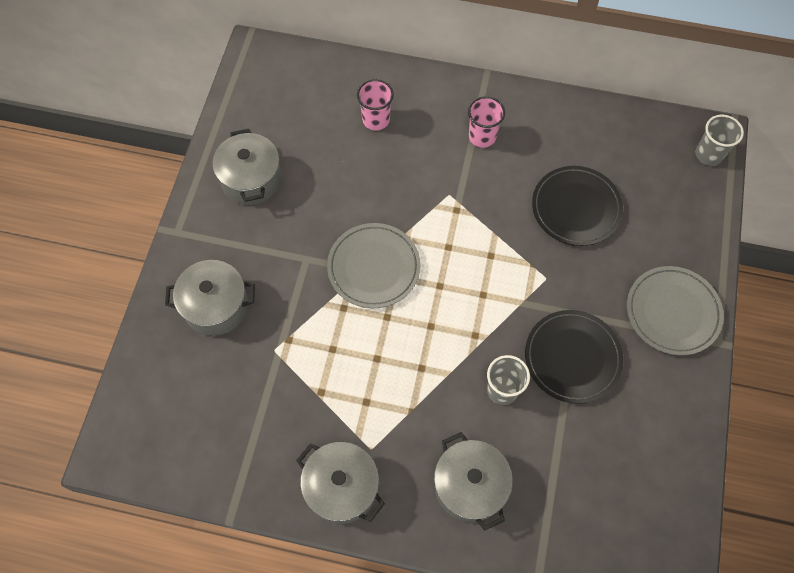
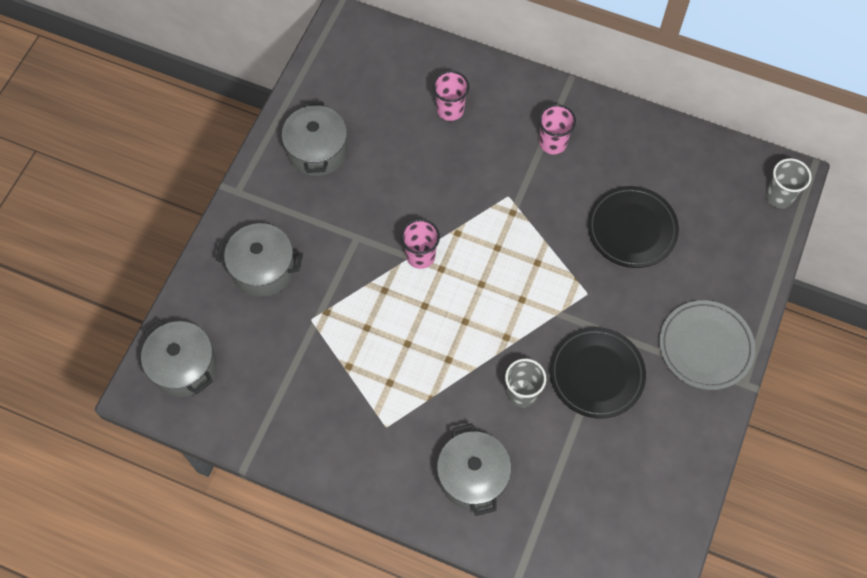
camera: 10 degrees right, 0 degrees up
grey pot [296,442,385,524] -> grey pot moved to [141,320,216,397]
grey plate [327,223,421,308] -> pink cup [401,219,440,269]

